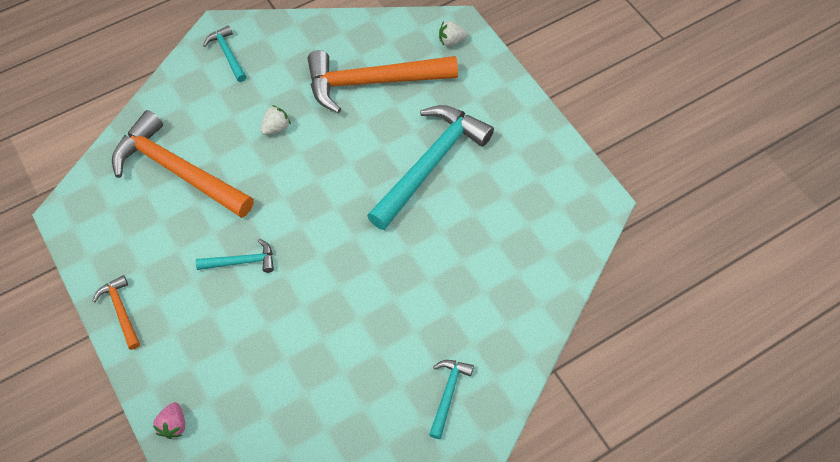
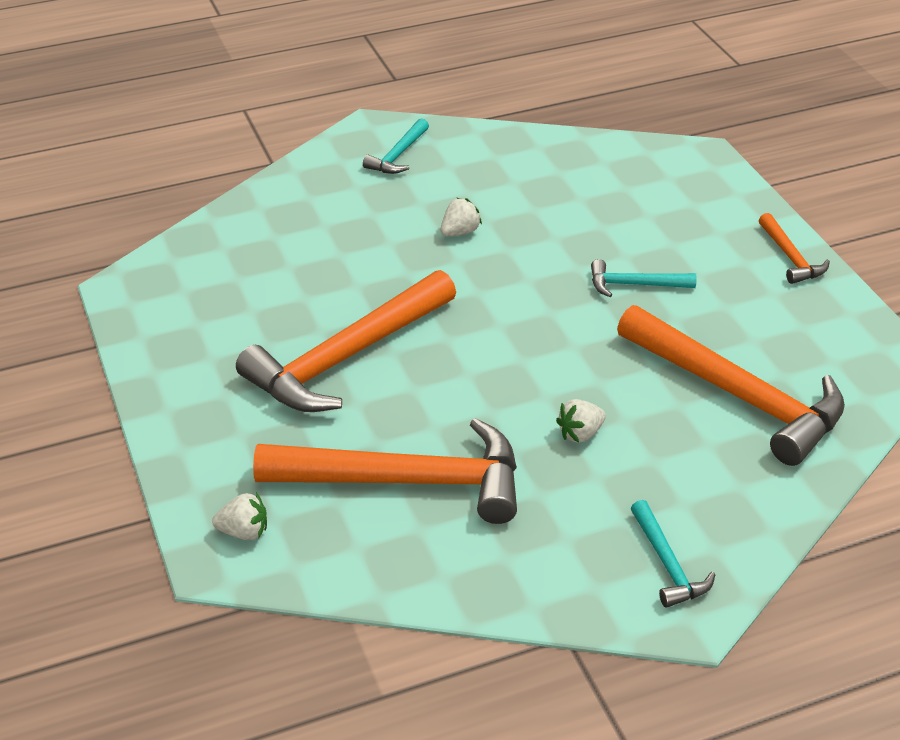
camera: 170 degrees left, 20 degrees down
pink strawberry [153,402,185,439] -> none
turquoise hammer [367,105,494,230] -> orange hammer [236,270,456,412]
none -> white strawberry [441,198,482,236]

